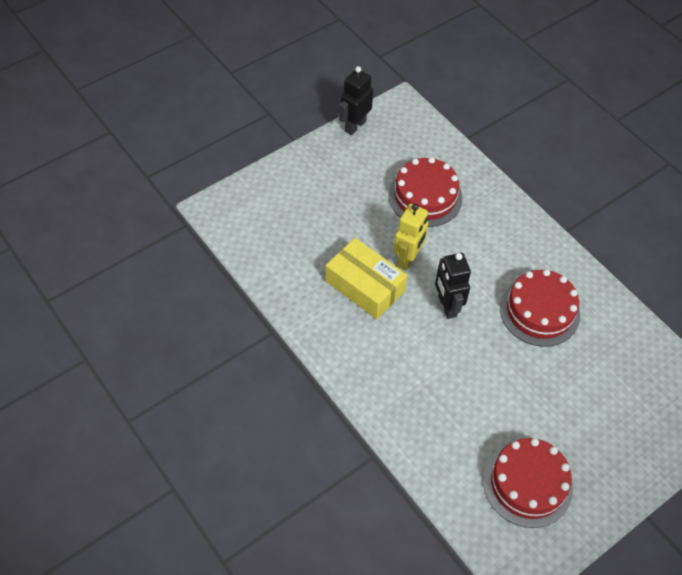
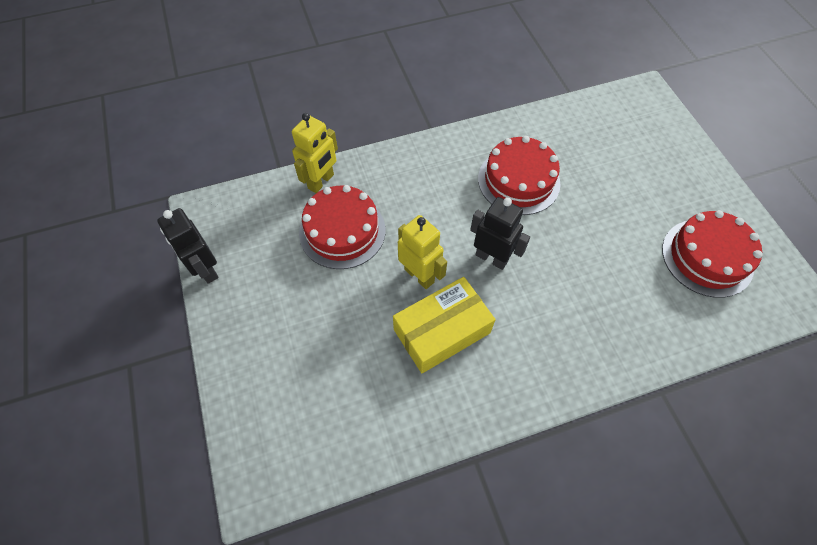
camera: 70 degrees left, 5 degrees up
black robot [435,253,471,319] -> black robot turned 150 degrees counterclockwise [470,197,530,270]
none -> yellow robot [292,113,338,193]

